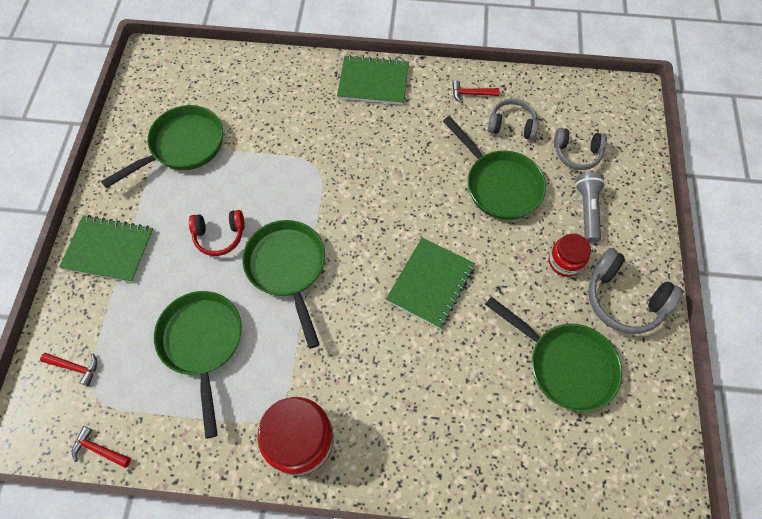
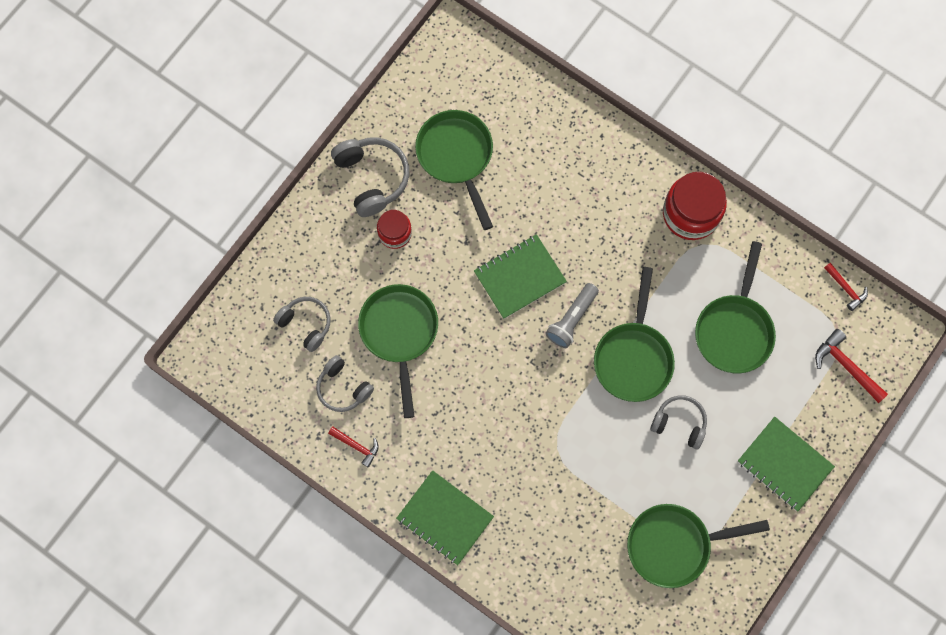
camera: 150 degrees left, 10 degrees up
red hammer [40,353,98,386] -> red hammer [815,329,888,403], size x1.55
red headphones [189,210,245,256] -> grey headphones [650,395,707,449]
grey flashlight [575,172,605,242] -> grey flashlight moved to [545,283,599,348]

